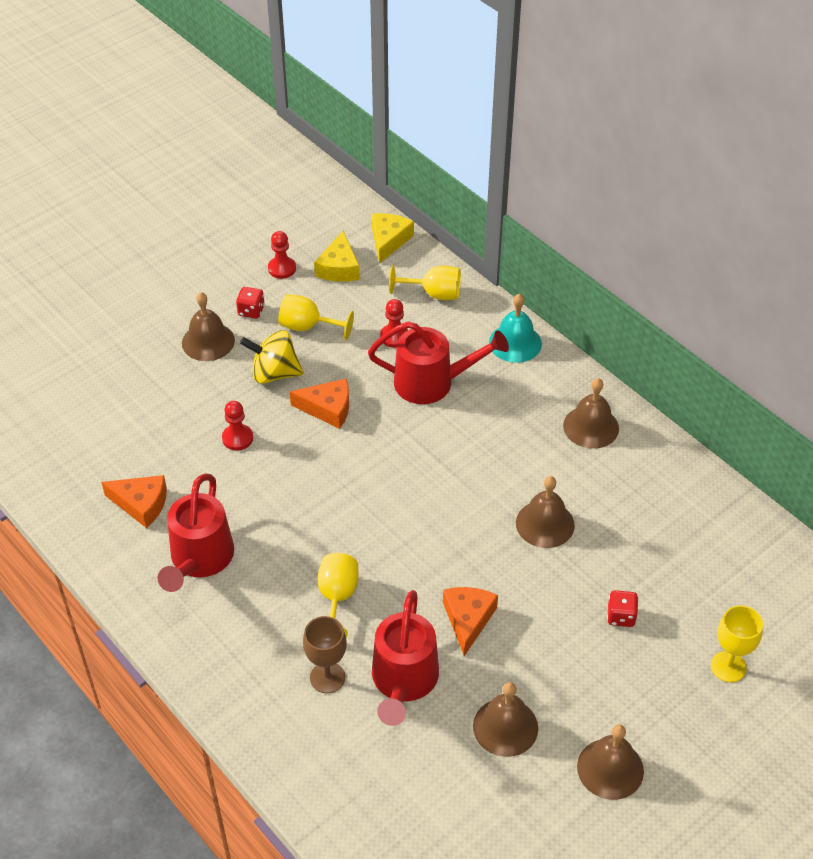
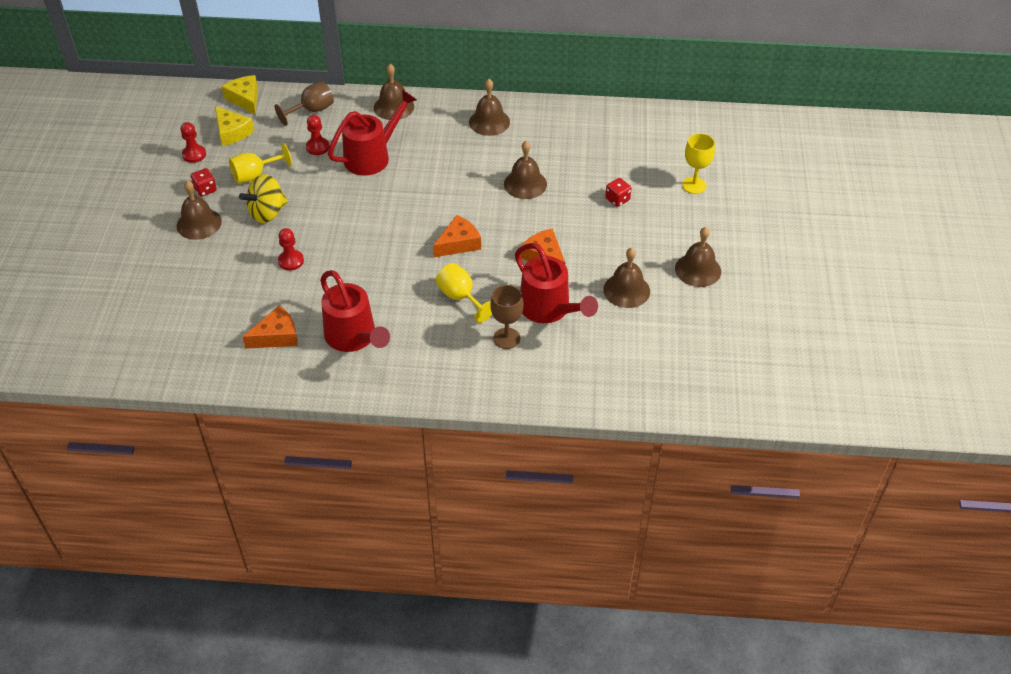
camera: 45 degrees left, 0 degrees up
orange cheese [290,378,349,429] -> orange cheese moved to [433,215,481,257]
yellow goblet [389,265,461,300] -> brown goblet [274,81,334,126]
turquoise bell [489,294,542,363] -> brown bell [374,64,414,120]

